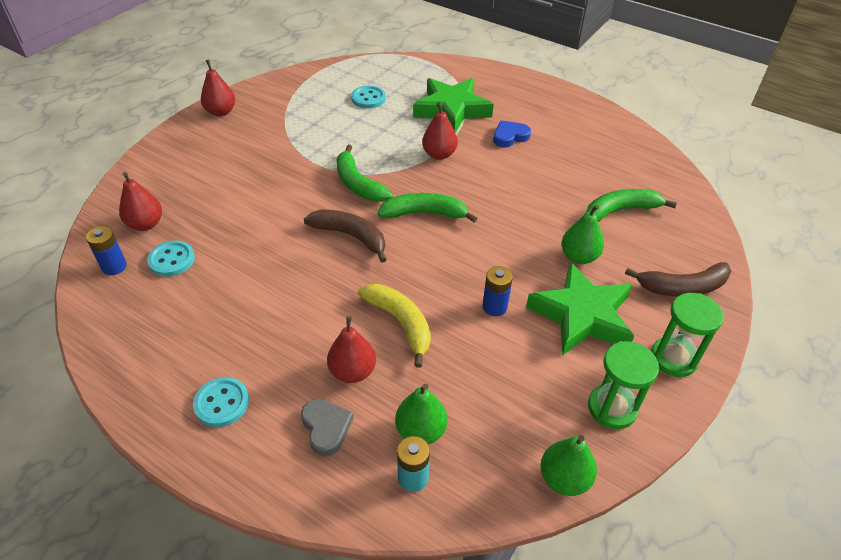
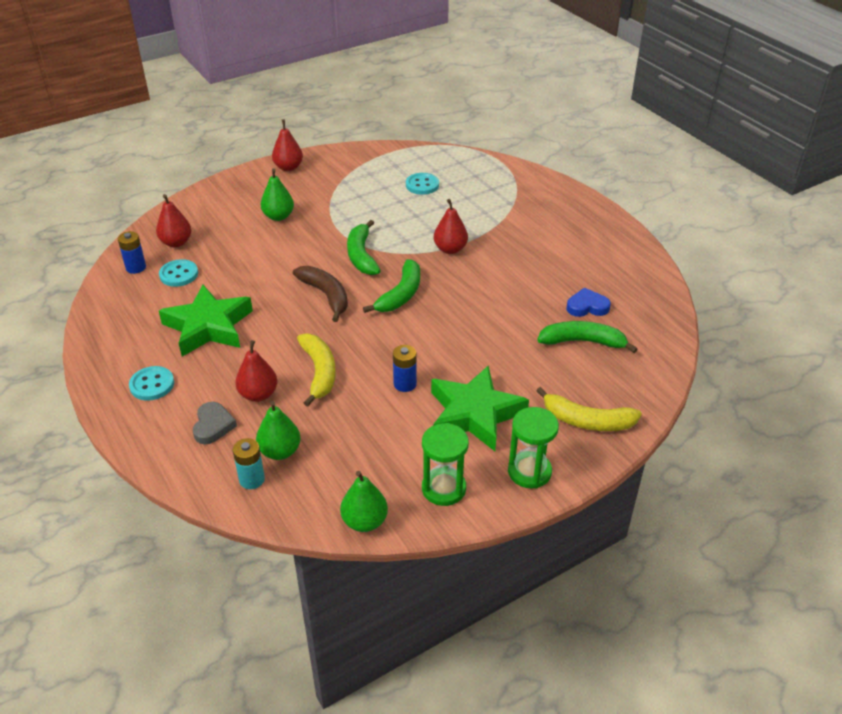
camera: 25 degrees right, 5 degrees down
green banana [378,193,478,223] -> green banana turned 90 degrees clockwise [363,259,420,313]
green star [413,78,494,133] -> green star moved to [159,285,253,357]
blue heart [493,121,531,148] -> blue heart moved to [567,288,611,317]
green pear [562,204,604,264] -> green pear moved to [260,169,294,221]
brown banana [625,262,731,297] -> yellow banana [536,387,642,431]

